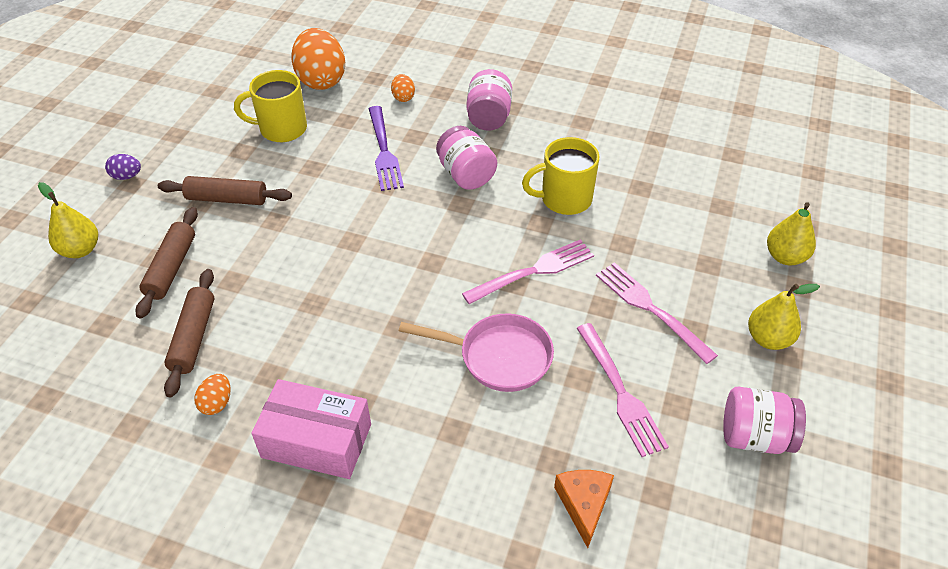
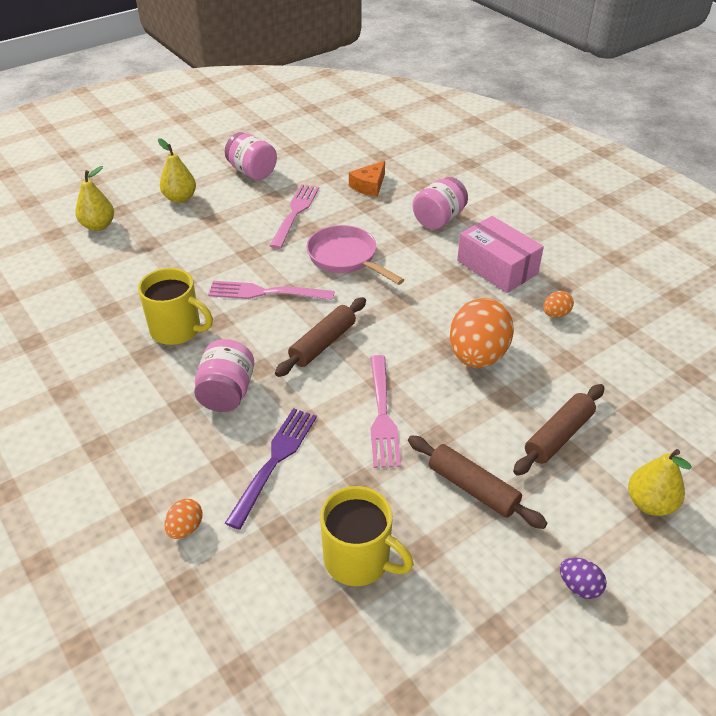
camera: 145 degrees left, 5 degrees down
brown rolling pin [164,269,214,397] -> brown rolling pin moved to [275,297,366,377]
orange egg [291,28,345,90] -> orange egg moved to [450,298,514,368]
pink jar [466,69,512,131] -> pink jar moved to [413,177,468,230]
pink fork [596,262,718,364] -> pink fork moved to [370,355,401,468]

